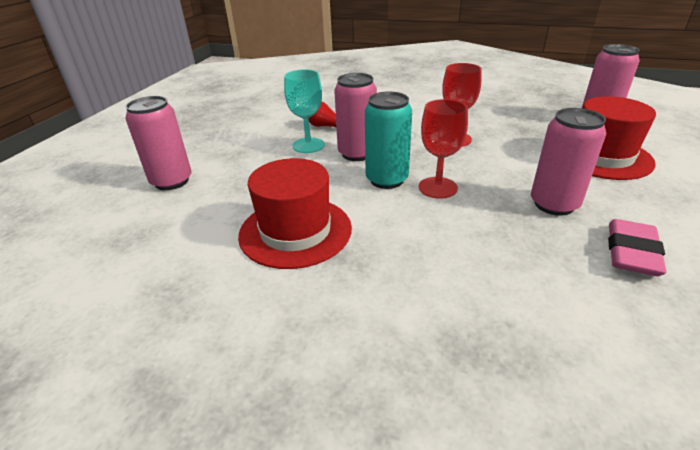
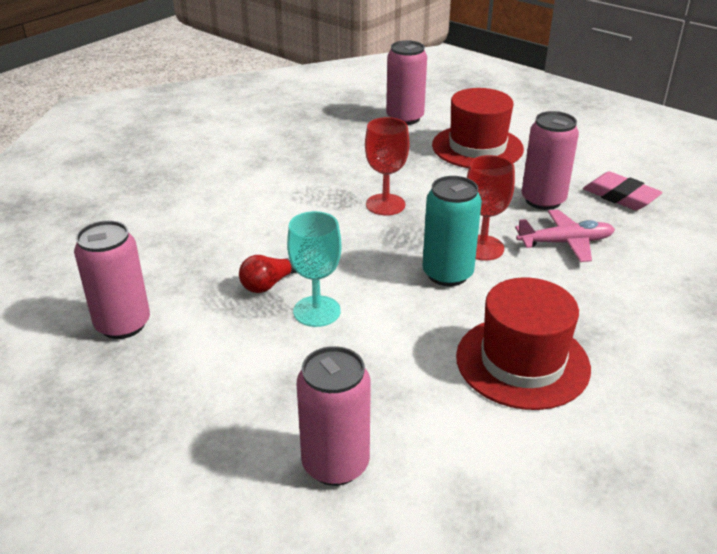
camera: 70 degrees left, 0 degrees up
pink can [334,73,377,161] -> pink can moved to [74,220,150,339]
none -> pink plane [515,209,615,262]

